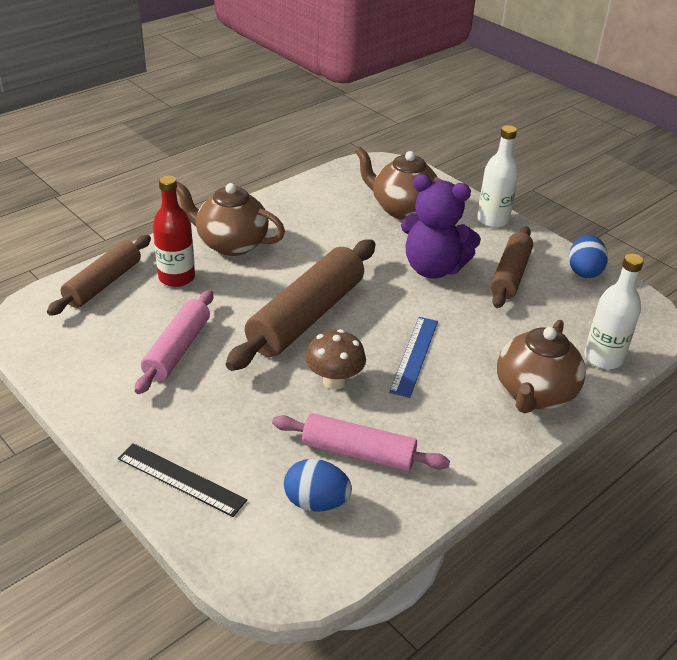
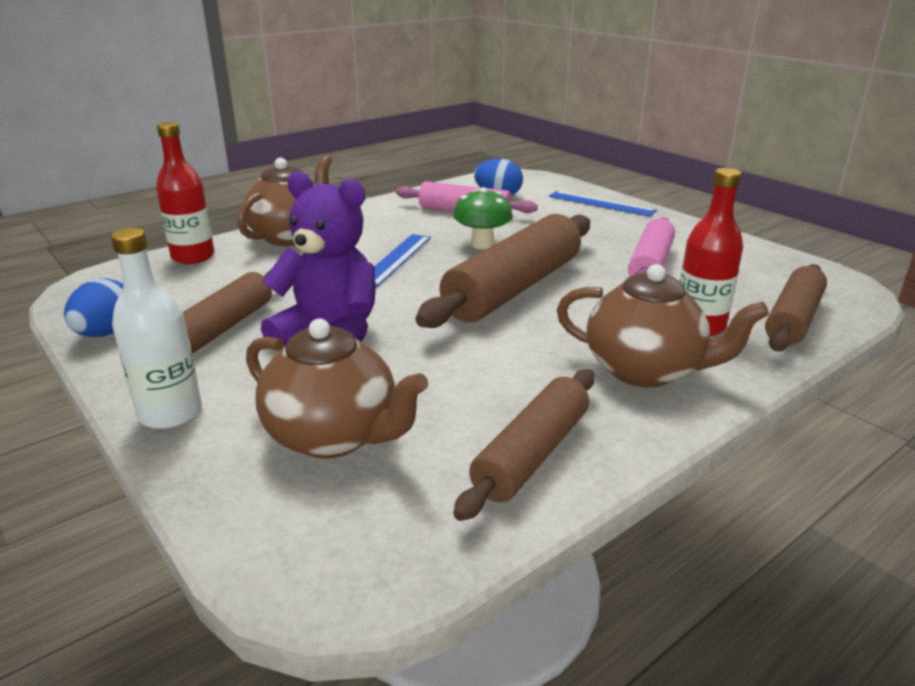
camera: 175 degrees left, 10 degrees down
black ruler [118,443,247,517] -> blue ruler [549,191,657,216]
brown mushroom [305,329,366,390] -> green mushroom [453,187,513,249]
white bottle [584,253,644,369] -> red bottle [156,122,215,264]
none -> brown rolling pin [453,369,595,521]

